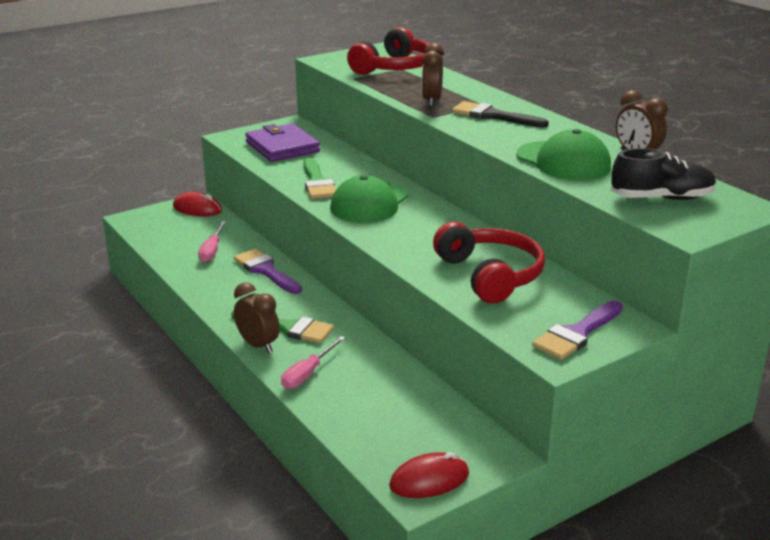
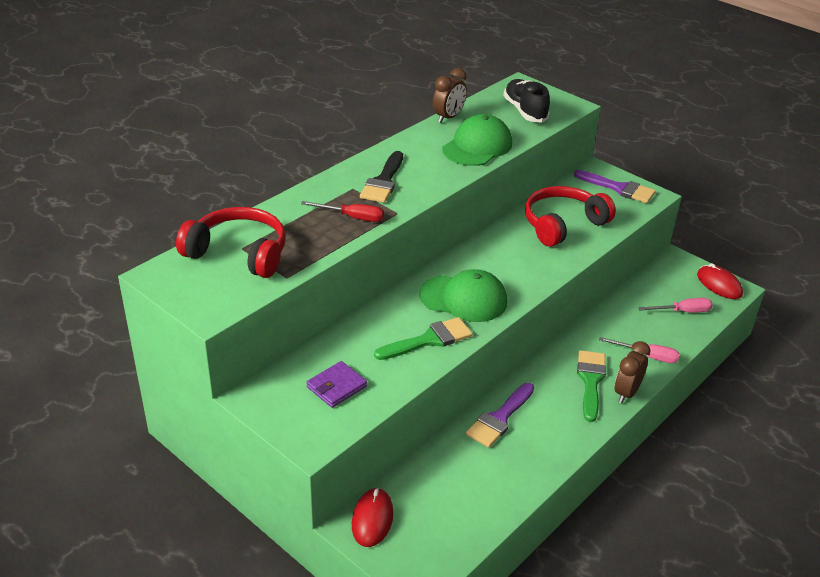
camera: 105 degrees left, 10 degrees up
pink screwdriver [198,221,226,262] -> pink screwdriver moved to [638,298,713,312]
purple wallet [245,123,320,162] -> purple wallet [307,361,367,408], size x0.60
brown clock [422,43,444,107] -> red screwdriver [301,201,384,222]

